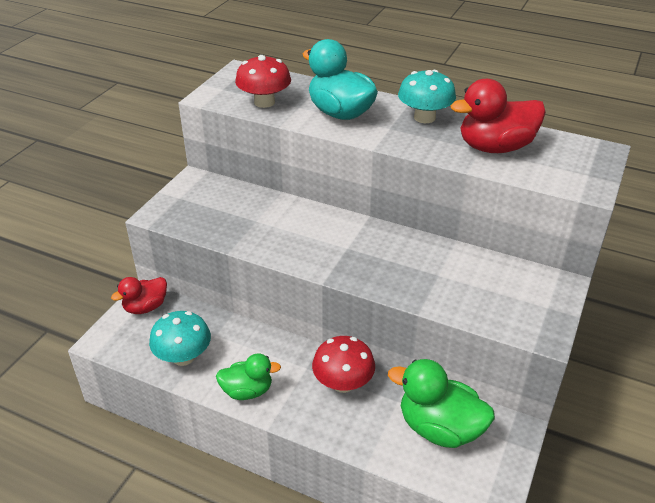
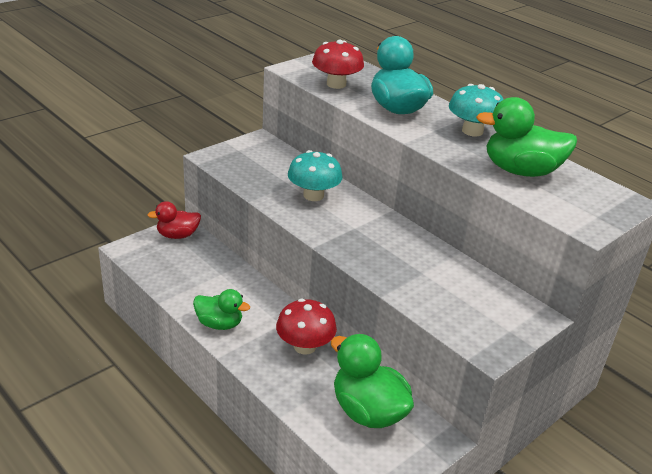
camera: 20 degrees right, 5 degrees down
turquoise mushroom [149,311,211,366] -> turquoise mushroom moved to [288,150,343,201]
red duck [450,79,546,153] -> green duck [476,97,577,177]

